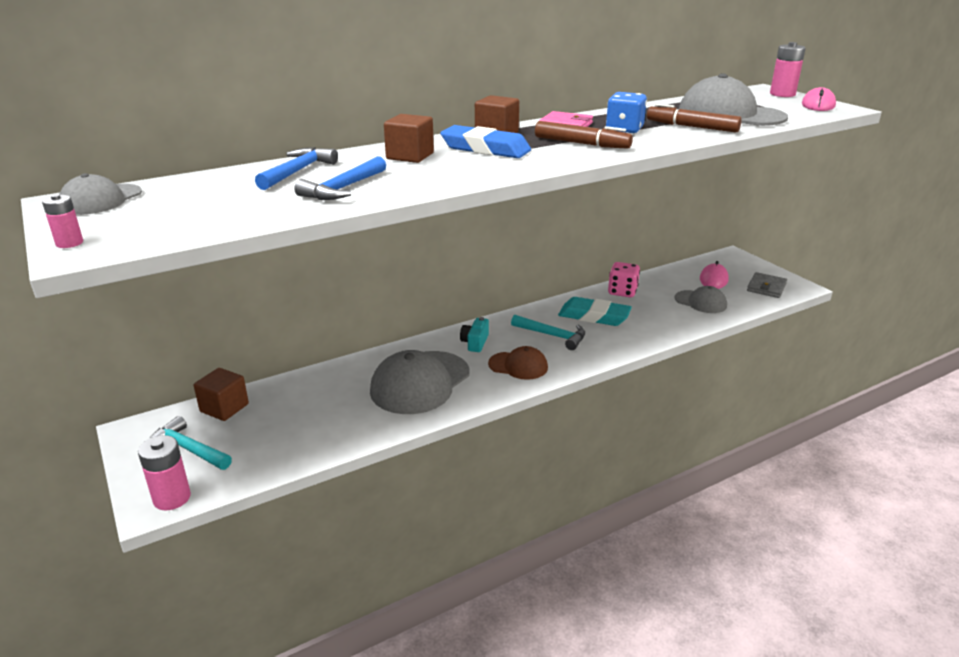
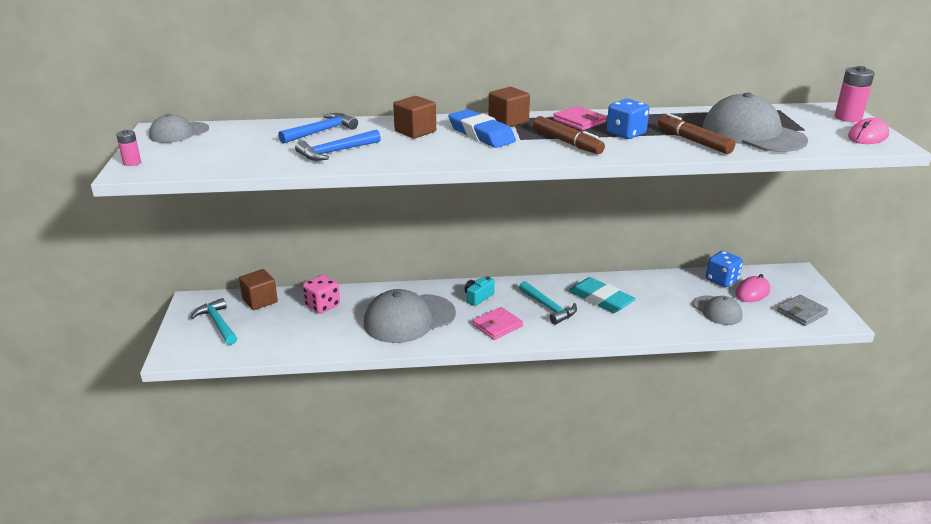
camera: 25 degrees right, 0 degrees up
pink battery [138,435,191,510] -> none
brown cap [488,346,548,380] -> pink wallet [473,307,523,340]
pink dice [608,262,640,297] -> pink dice moved to [303,275,340,314]
none -> blue dice [706,251,743,287]

